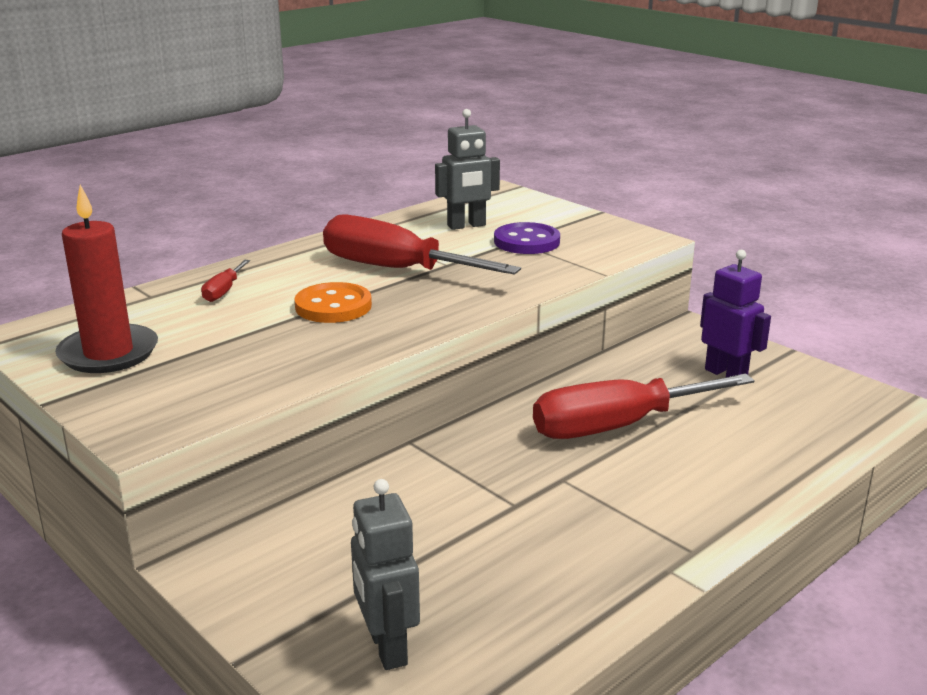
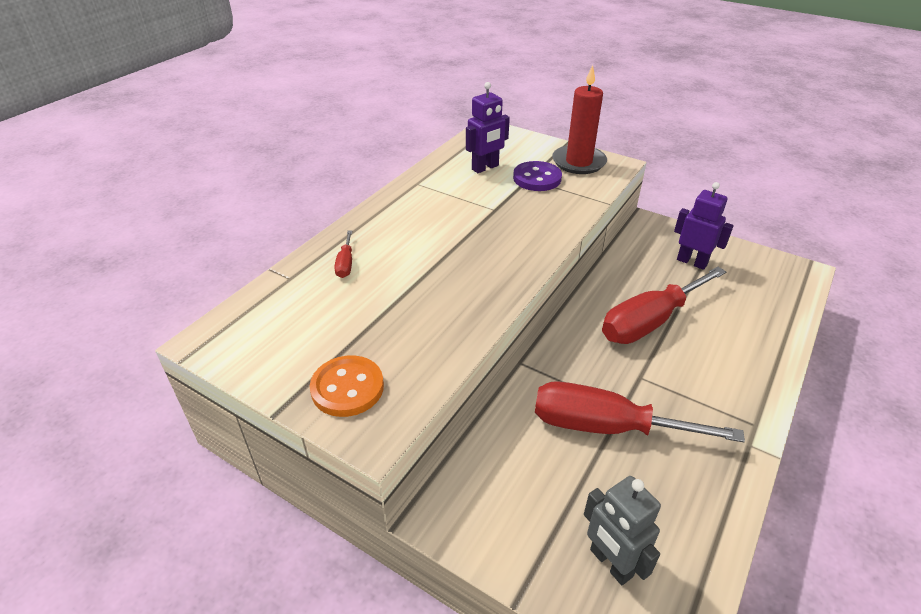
camera: 15 degrees left, 15 degrees up
red candle [55,185,158,373] -> red candle moved to [552,65,607,174]
orange button [294,282,372,323] -> orange button moved to [310,355,384,417]
red screwdriver [323,214,521,275] -> red screwdriver moved to [535,381,745,442]
grey robot [435,109,500,230] -> purple robot [466,82,510,173]

